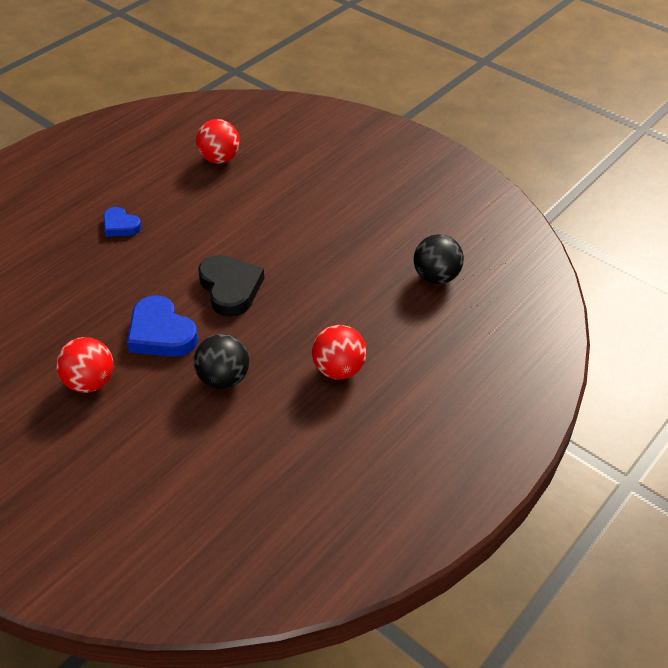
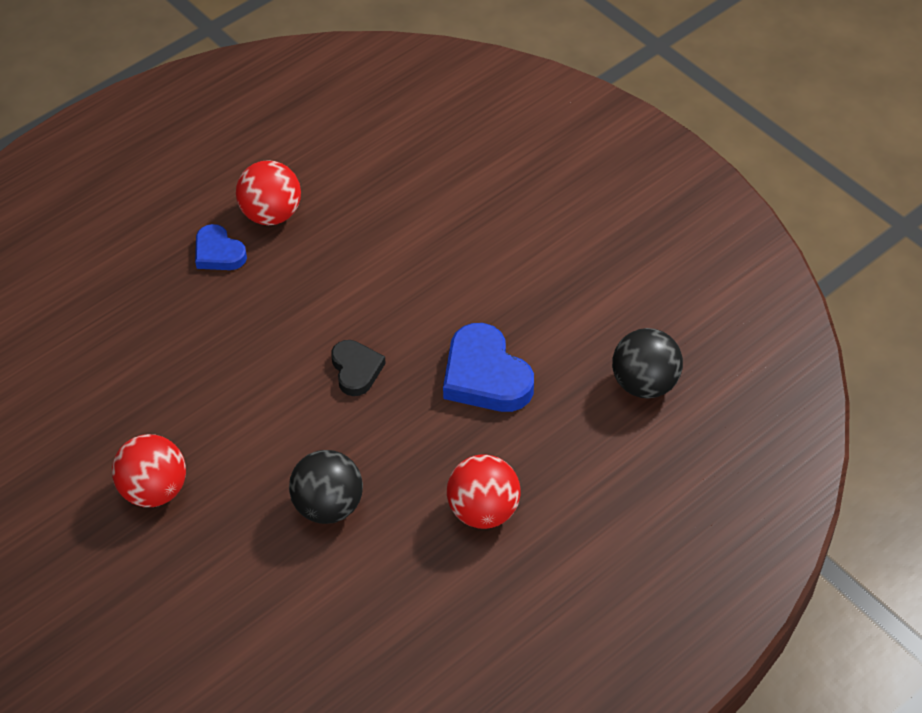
camera: 10 degrees right, 5 degrees up
blue heart [127,295,198,357] -> blue heart moved to [443,323,534,412]
red ball [196,119,240,164] -> red ball moved to [236,160,301,225]
black heart [198,255,264,317] -> black heart [331,340,386,396], size x0.60

